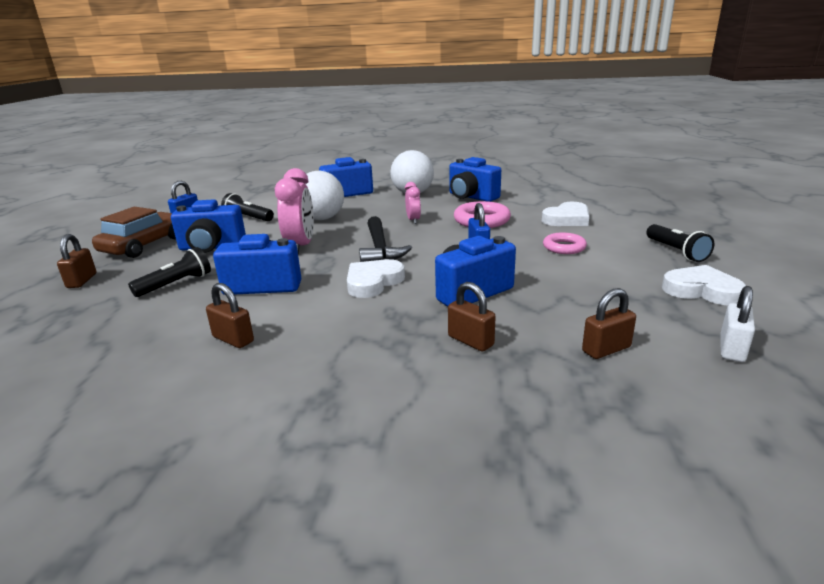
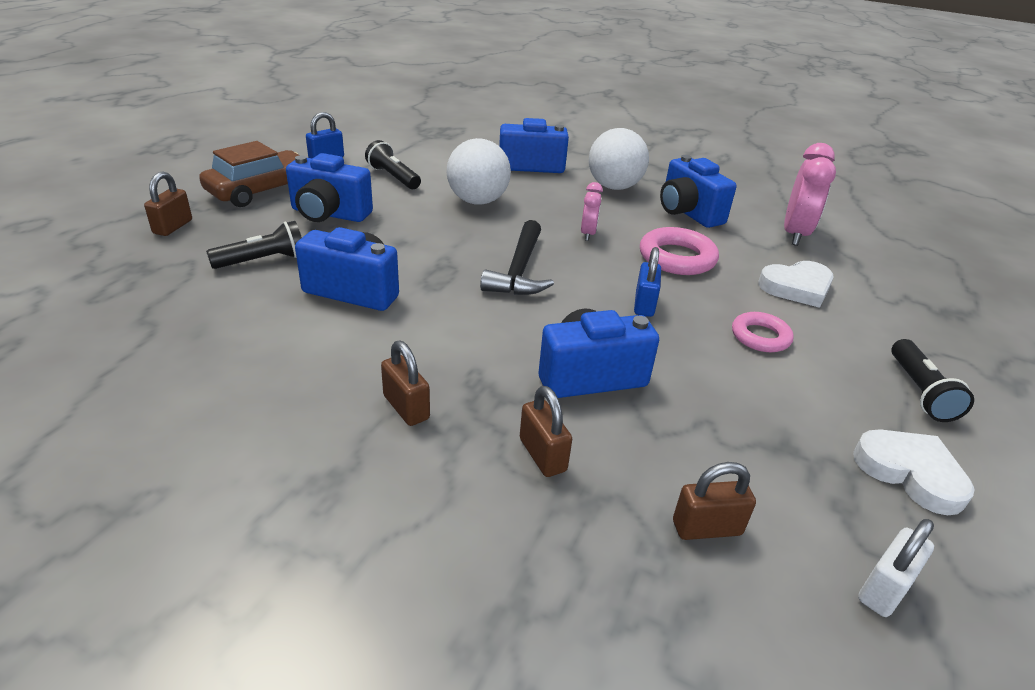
camera: 15 degrees right, 10 degrees up
brown padlock [206,283,254,348] -> brown padlock moved to [381,341,430,426]
pink clock [275,168,314,254] -> pink clock moved to [784,143,836,246]
white heart [347,259,405,298] -> none

